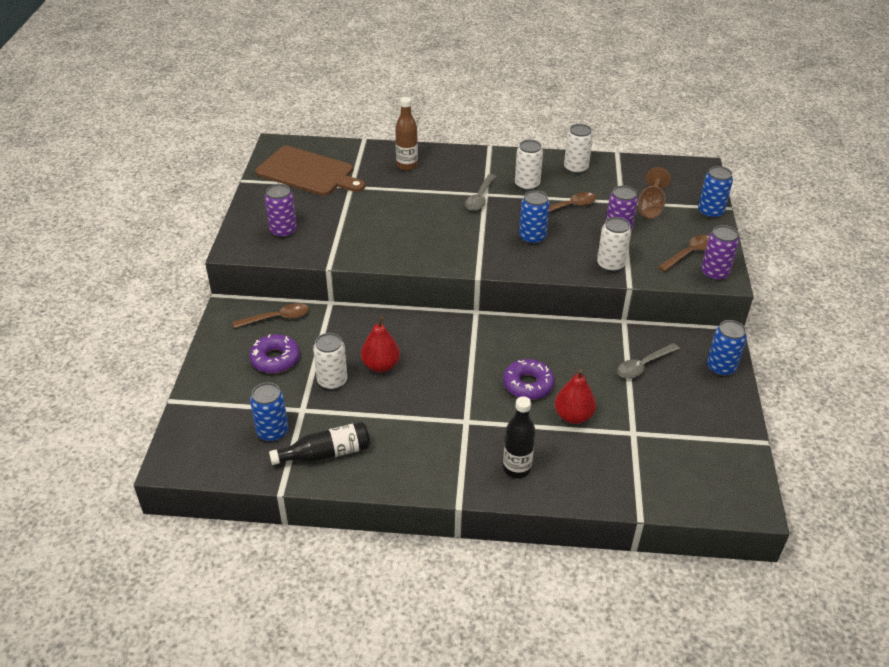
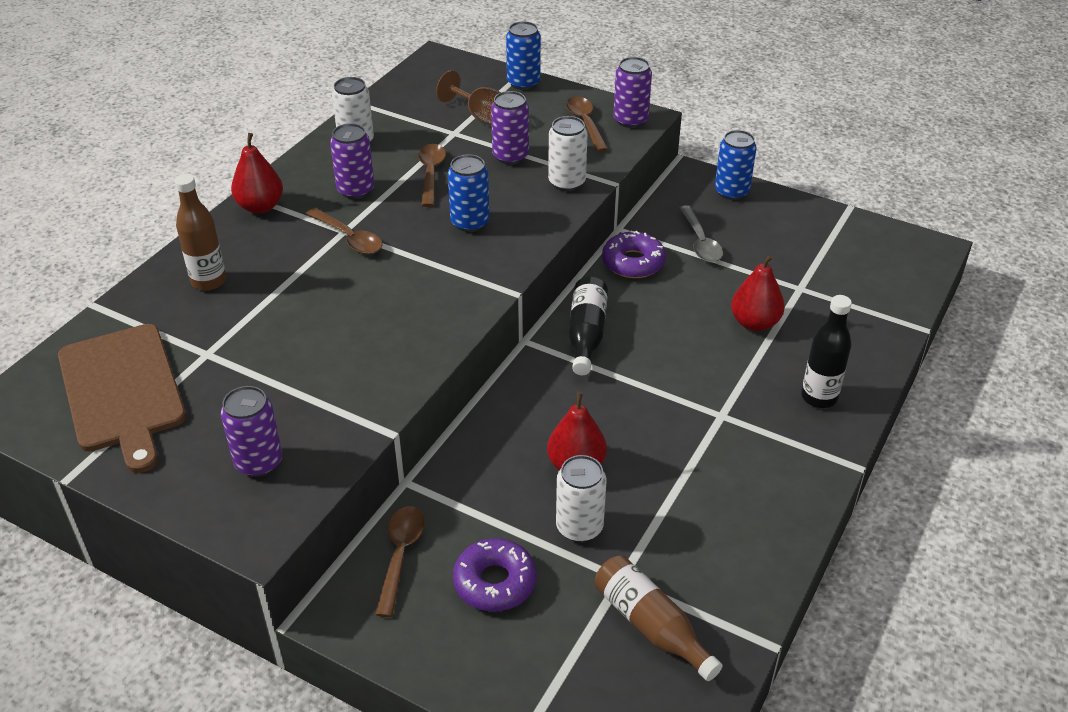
camera: 65 degrees left, 0 degrees up
blue can [250,383,288,442] -> brown bottle [595,555,723,681]
brown cutting board [256,146,365,196] -> brown cutting board turned 105 degrees clockwise [58,324,186,473]
black bottle [269,422,370,465] -> black bottle moved to [568,277,608,375]
grey spoon [465,174,496,211] -> brown spoon [306,208,383,254]
purple donut [503,359,555,400] -> purple donut moved to [602,231,666,278]
white can [515,140,543,191] -> purple can [330,123,374,199]
none -> red pear [231,133,283,214]

